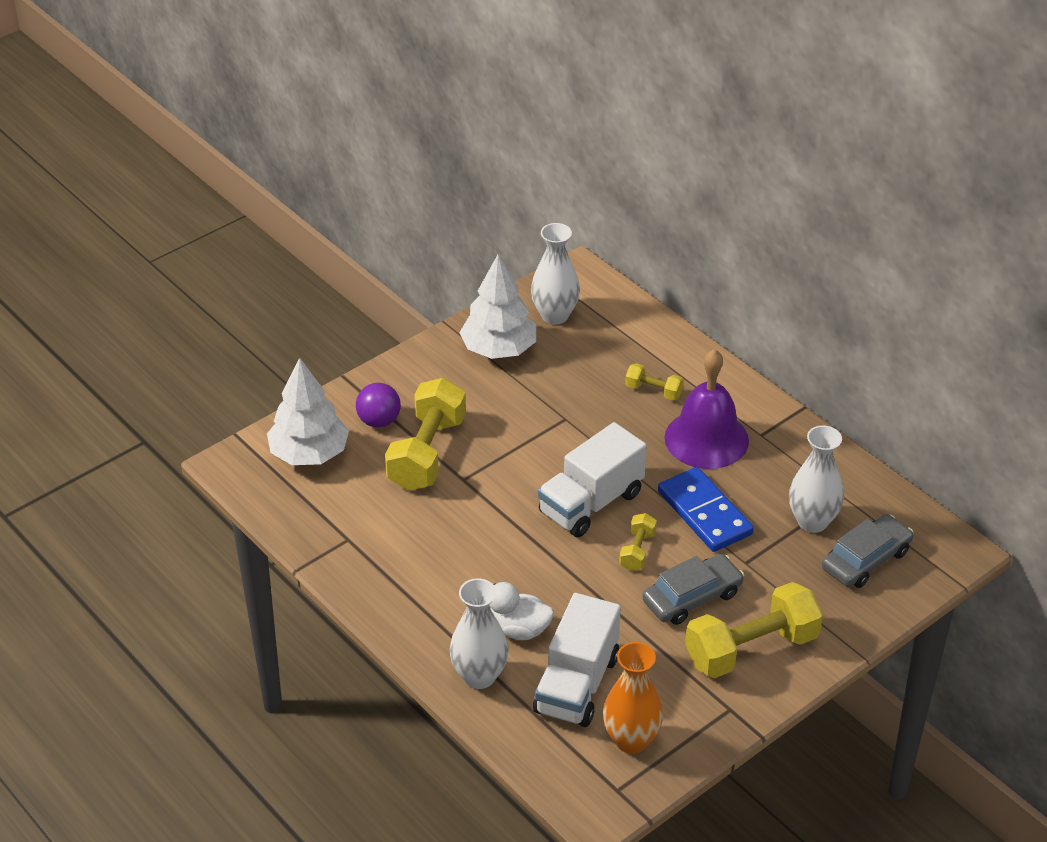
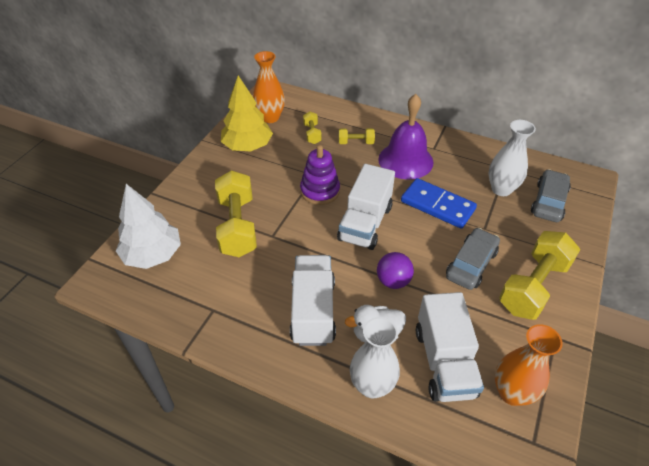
camera: 25 degrees left, 5 degrees up
purple ball [356,383,401,428] -> purple ball moved to [377,252,414,289]
white tree [459,254,536,359] -> yellow tree [221,75,273,151]
white vase [531,223,580,325] -> orange vase [253,51,285,123]
yellow dumbbell [619,513,657,571] -> yellow dumbbell moved to [303,111,322,144]
none -> white truck [290,255,336,346]
none -> purple stacking toy [300,145,340,205]

